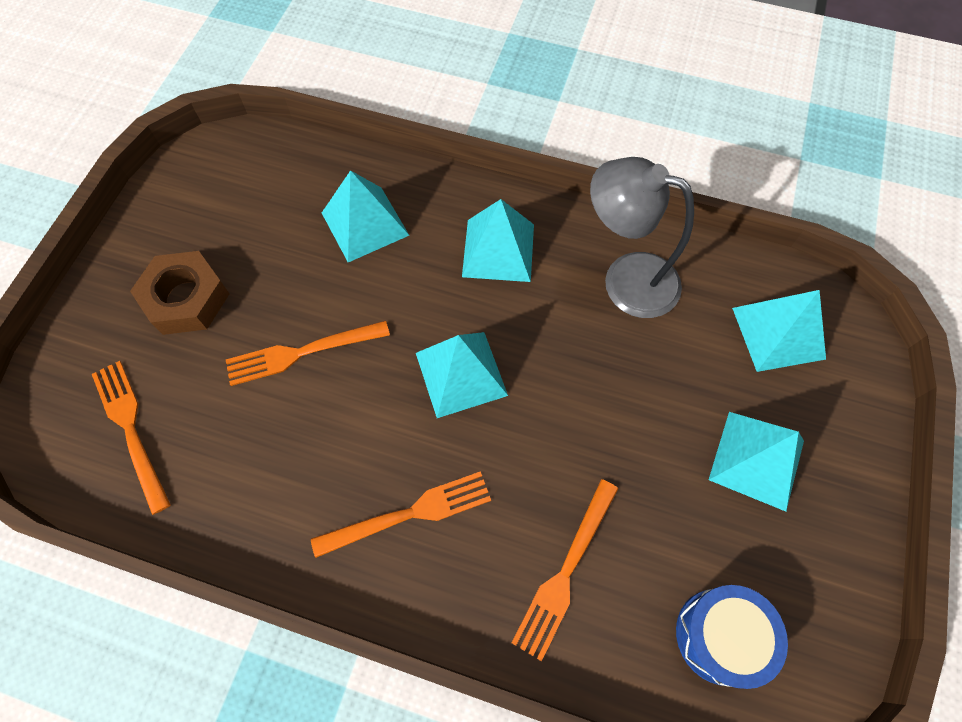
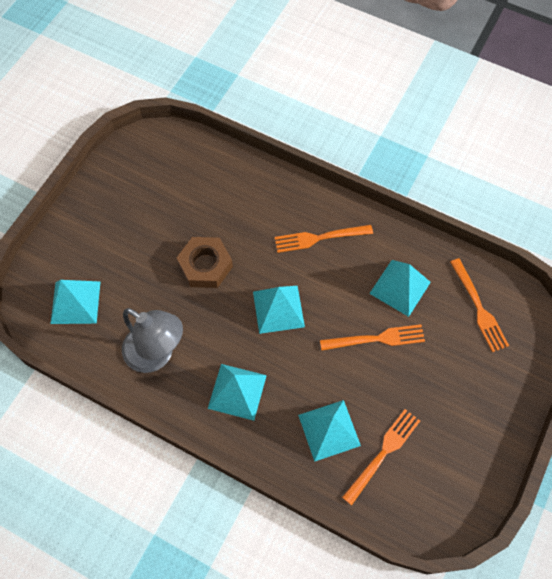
camera: 170 degrees left, 0 degrees up
brown nut [130,251,229,335] -> brown nut moved to [177,237,233,288]
orange fork [512,479,618,661] -> orange fork moved to [342,409,420,505]
blue drum [676,585,788,689] -> none
turquoise pyramid [709,412,804,511] -> turquoise pyramid moved to [369,260,431,317]

